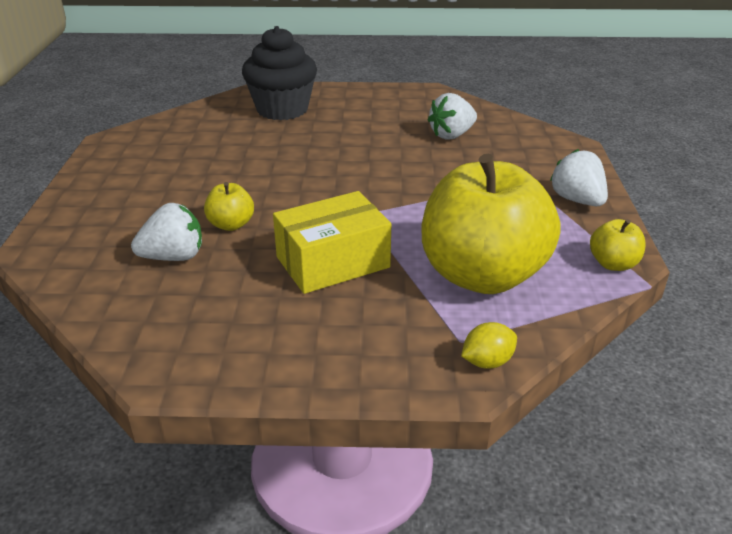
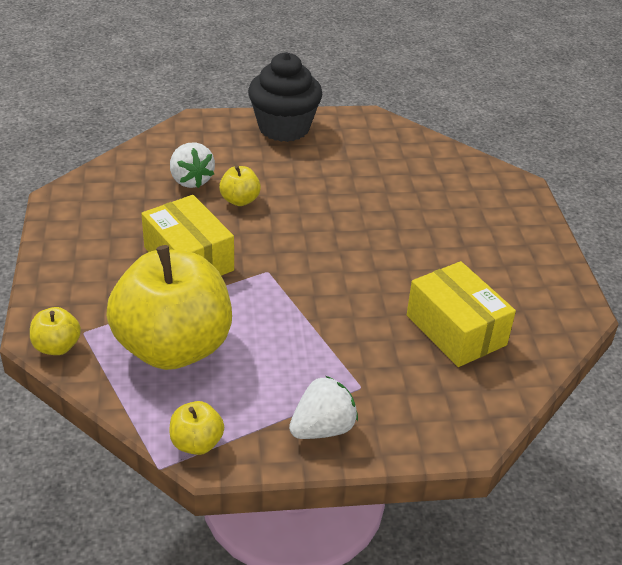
camera: 80 degrees right, 5 degrees up
black cupcake [242,26,317,120] -> black cupcake moved to [248,52,323,142]
white strawberry [428,93,477,140] -> yellow box [407,261,516,367]
yellow lemon [461,322,517,368] -> yellow apple [30,307,81,355]

